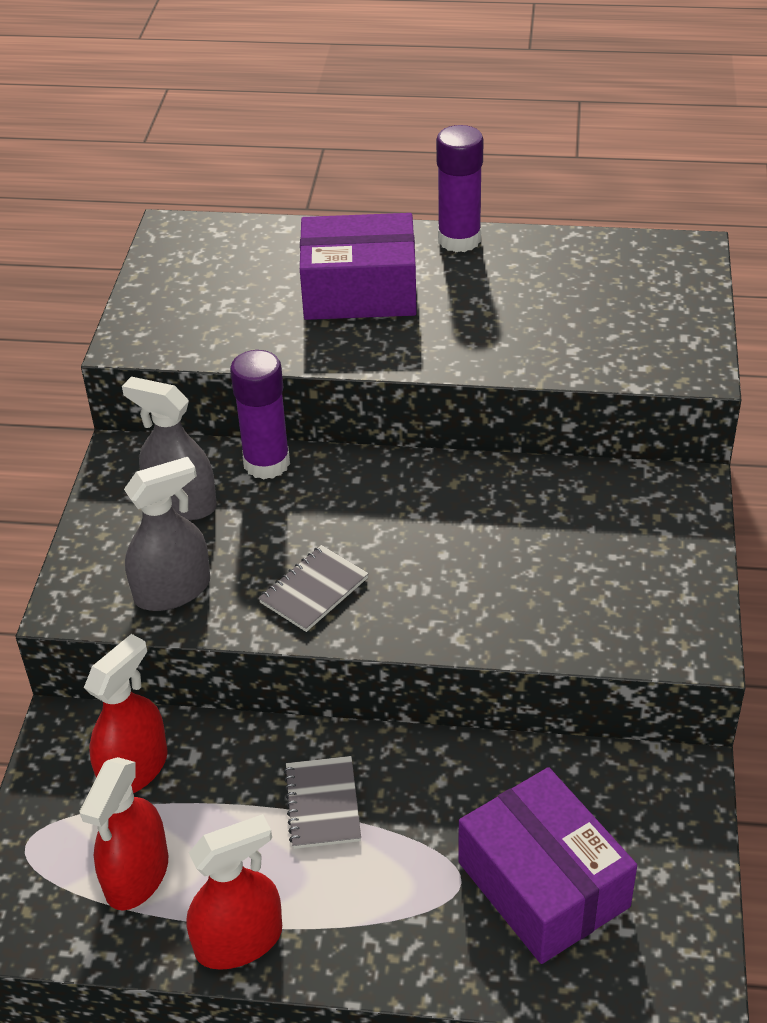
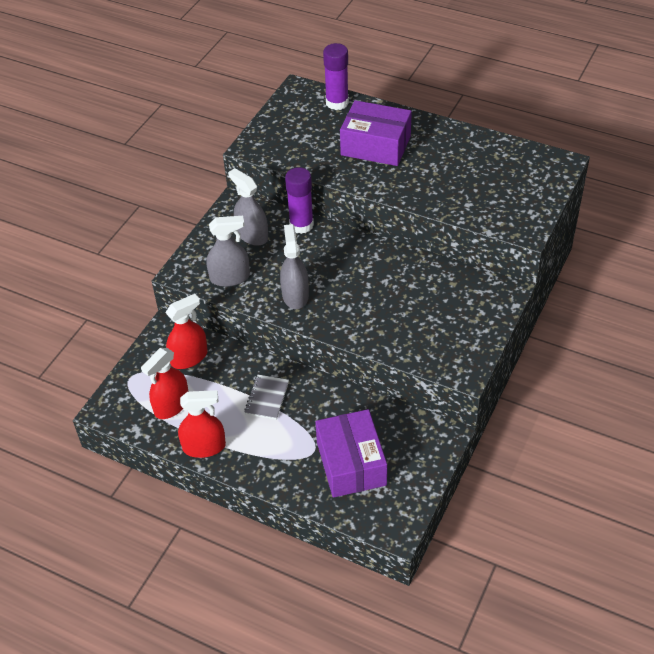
camera: 20 degrees right, 5 degrees up
grey notebook [259,545,369,632] -> grey spray bottle [280,224,309,309]
purple glue stick [436,125,484,252] -> purple glue stick moved to [323,43,349,110]

